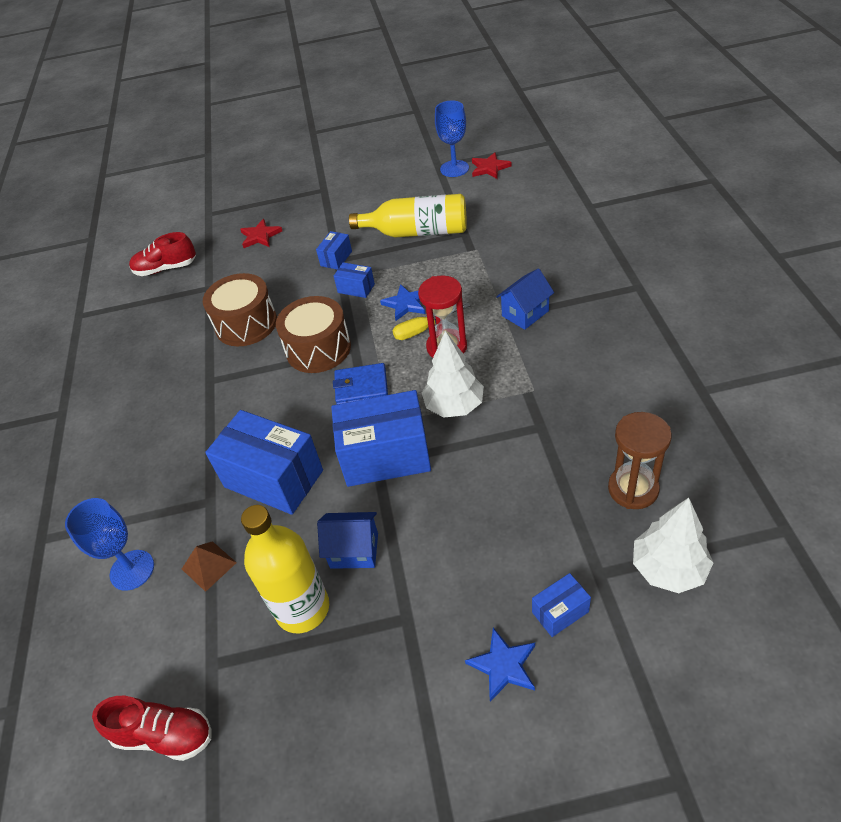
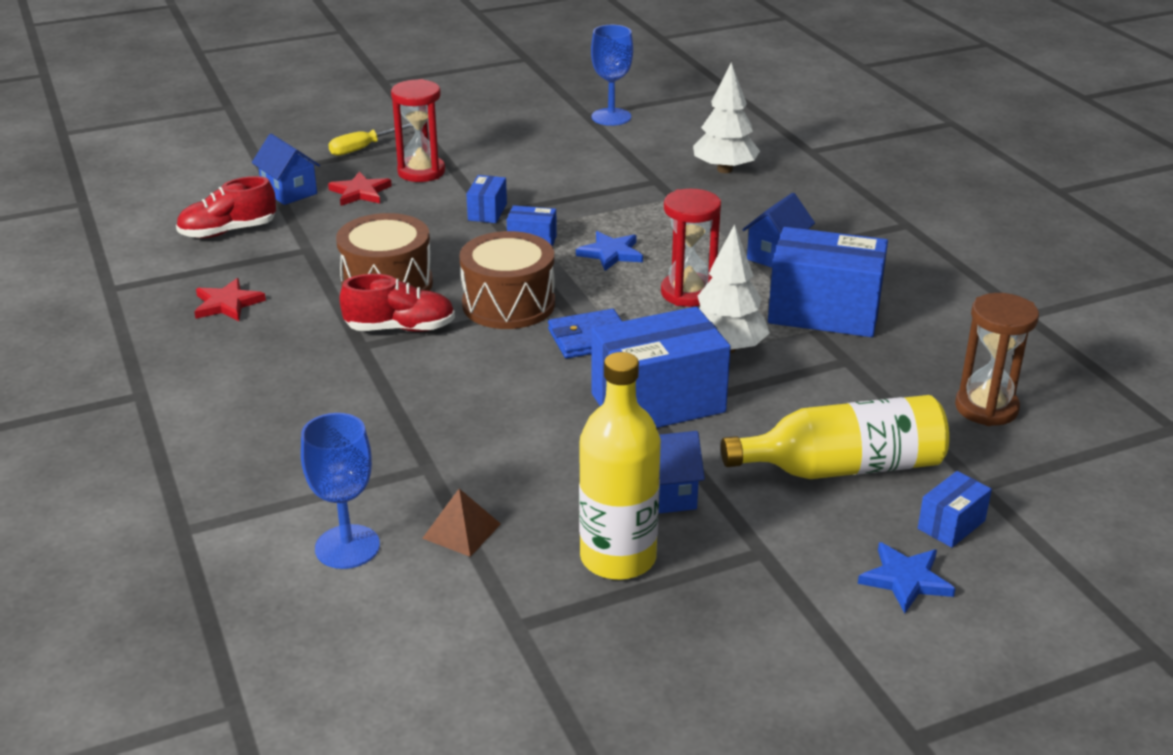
camera: 20 degrees left, 15 degrees down
red shoe [92,696,212,761] -> red shoe moved to [339,274,455,332]
blue box [205,410,323,515] -> blue box moved to [768,227,888,337]
yellow bottle [349,194,467,238] -> yellow bottle moved to [721,395,949,479]
yellow screwdriver [392,303,471,340] -> yellow screwdriver moved to [328,124,413,156]
red star [472,152,512,179] -> red star moved to [194,278,266,321]
white tree [633,498,713,593] -> white tree moved to [693,62,760,173]
none -> blue house [252,134,320,205]
none -> red hourglass [391,79,445,182]

